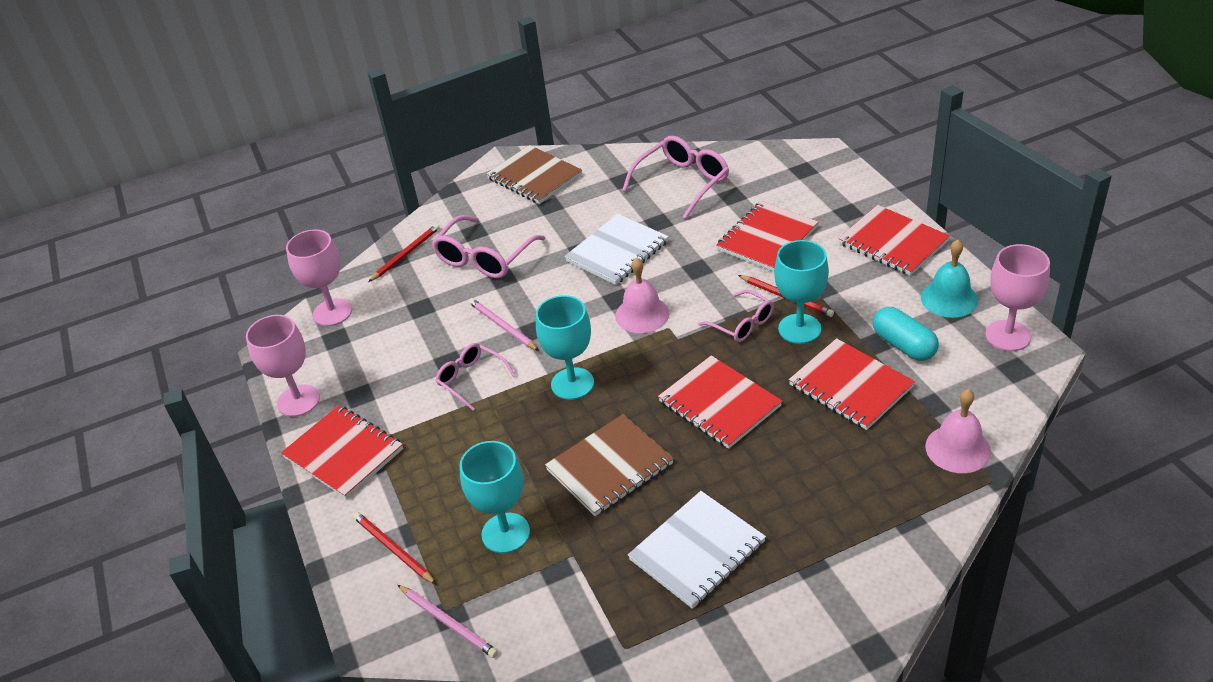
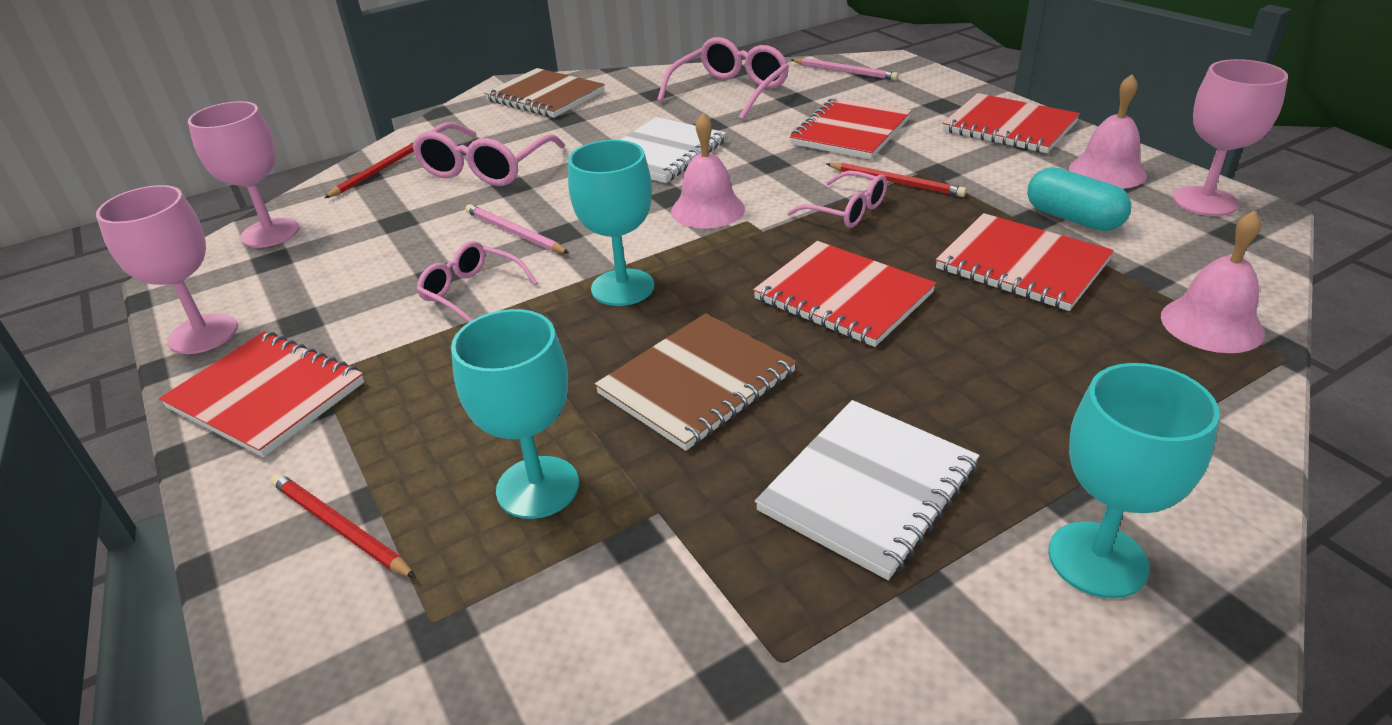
camera: 10 degrees left, 5 degrees down
pink pencil [398,585,498,658] -> pink pencil moved to [791,58,899,80]
turquoise goblet [774,240,829,344] -> turquoise goblet moved to [1048,363,1220,599]
turquoise bell [921,240,978,318] -> pink bell [1069,74,1147,189]

